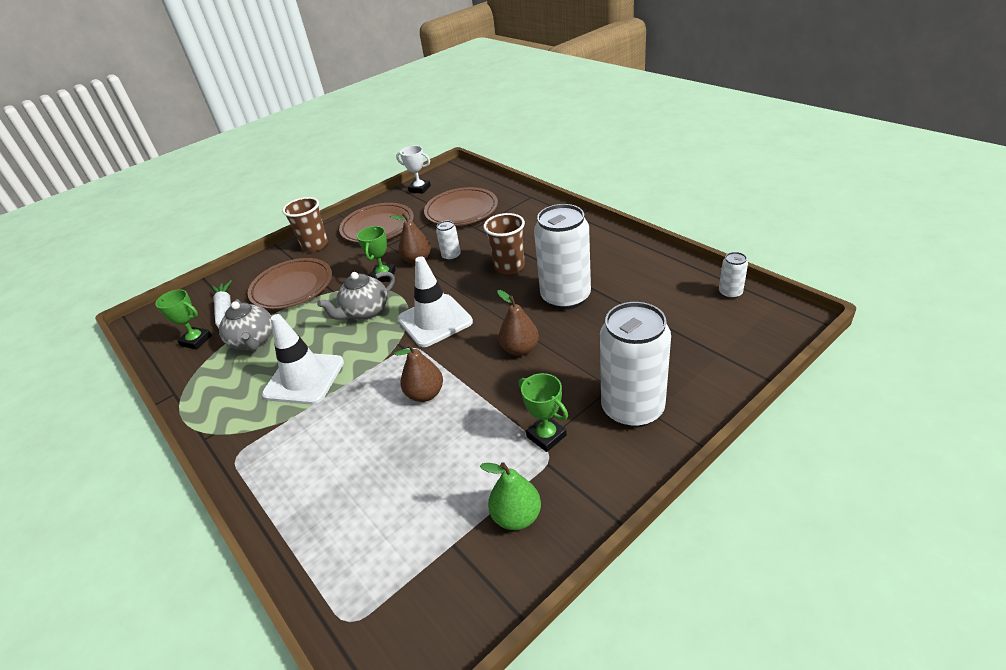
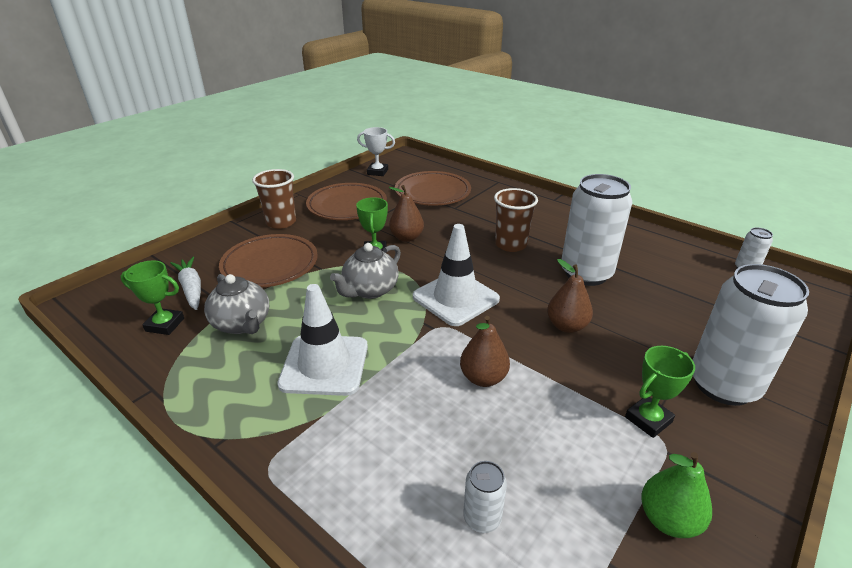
camera: 15 degrees left, 5 degrees down
white can [436,221,461,261] -> white can moved to [463,461,507,533]
green trophy [519,373,568,452] -> green trophy turned 75 degrees counterclockwise [625,346,695,438]

